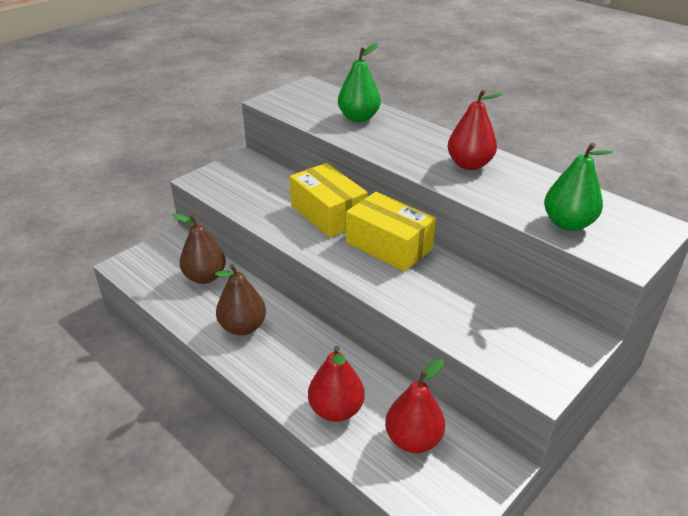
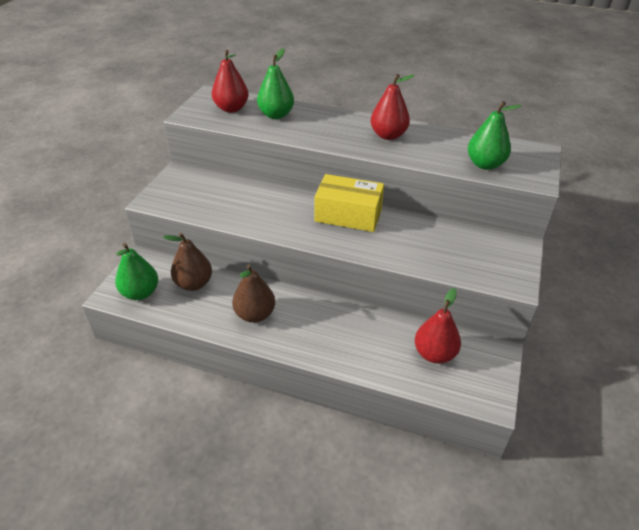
camera: 25 degrees left, 5 degrees up
yellow box [290,163,368,238] -> none
red pear [308,346,365,422] -> red pear moved to [212,50,249,113]
none -> green pear [115,243,158,300]

